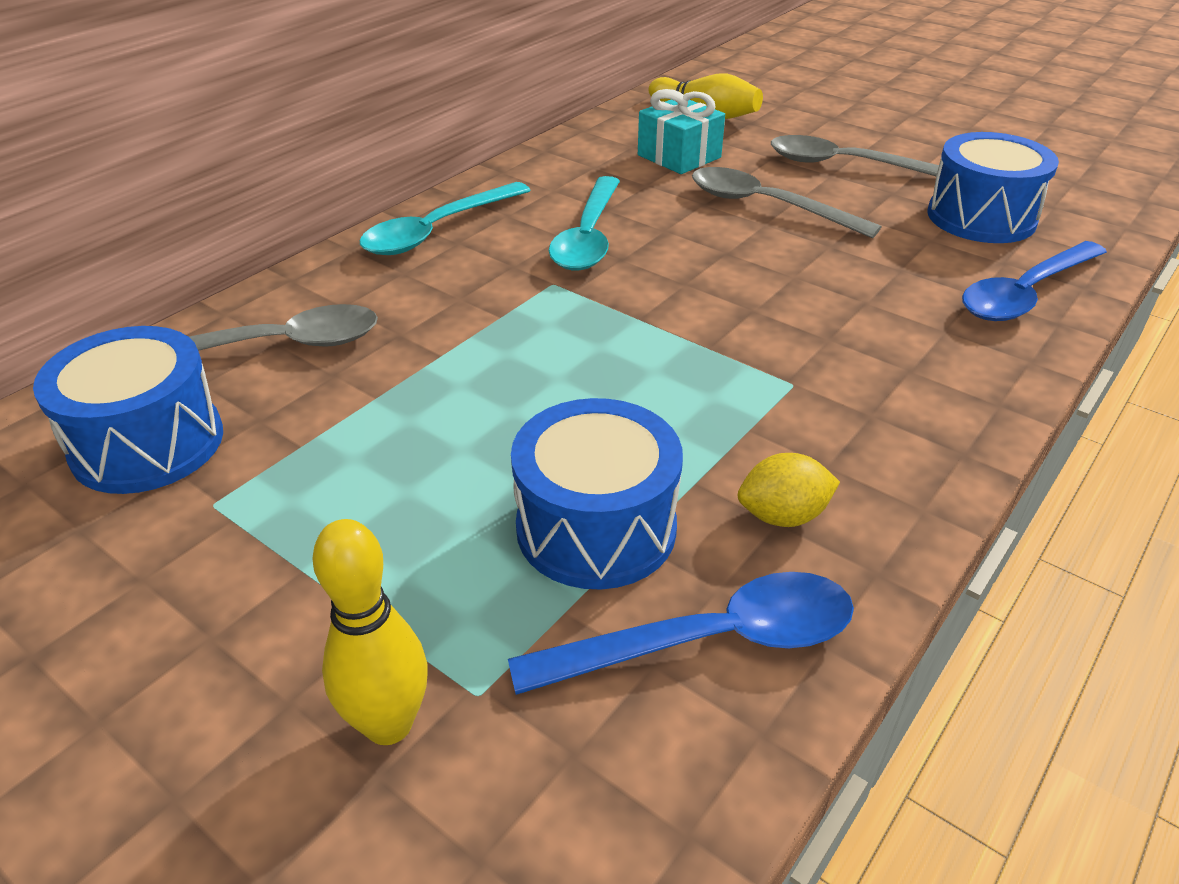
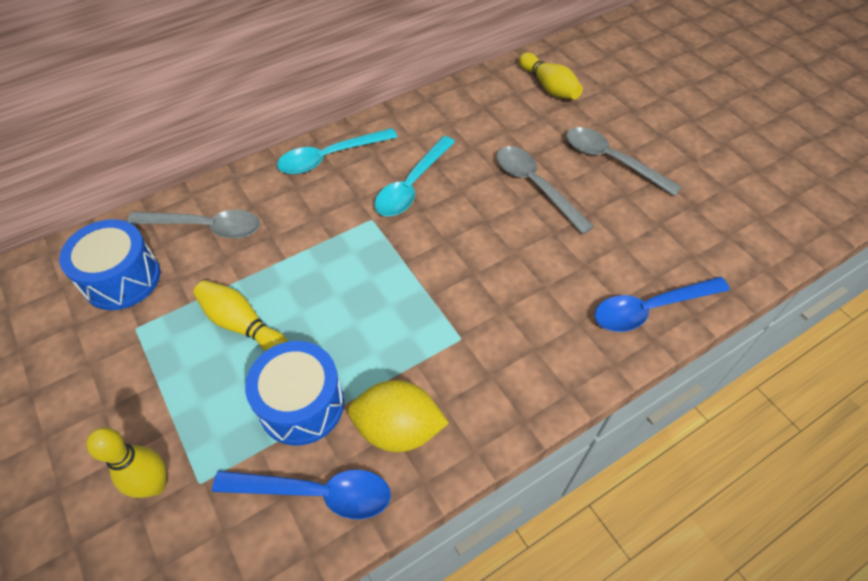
camera: 20 degrees right, 15 degrees up
turquoise gift [638,89,725,174] -> none
yellow lemon [738,453,840,527] -> yellow lemon [348,380,449,452], size x1.69
blue drum [928,132,1059,243] -> none
none -> yellow bowling pin [193,280,288,351]

